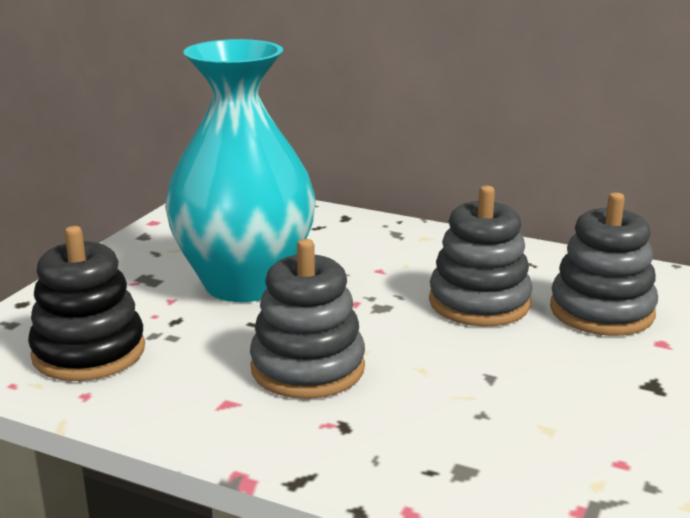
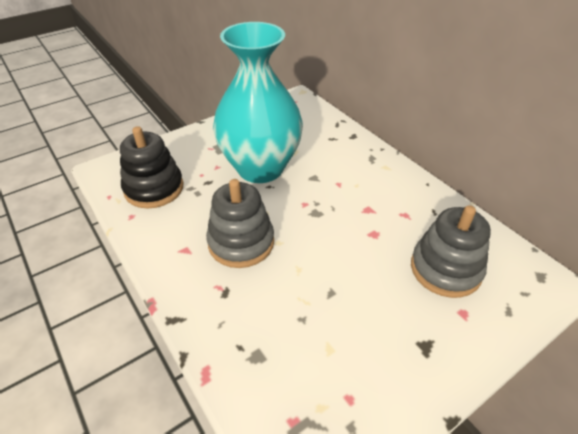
camera: 30 degrees right, 20 degrees up
grey stacking toy [429,186,532,327] -> none

